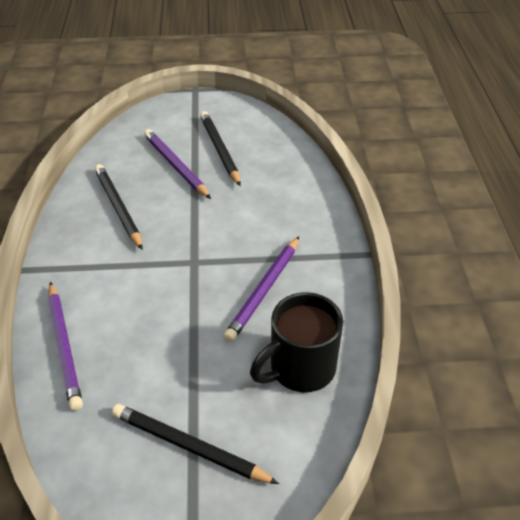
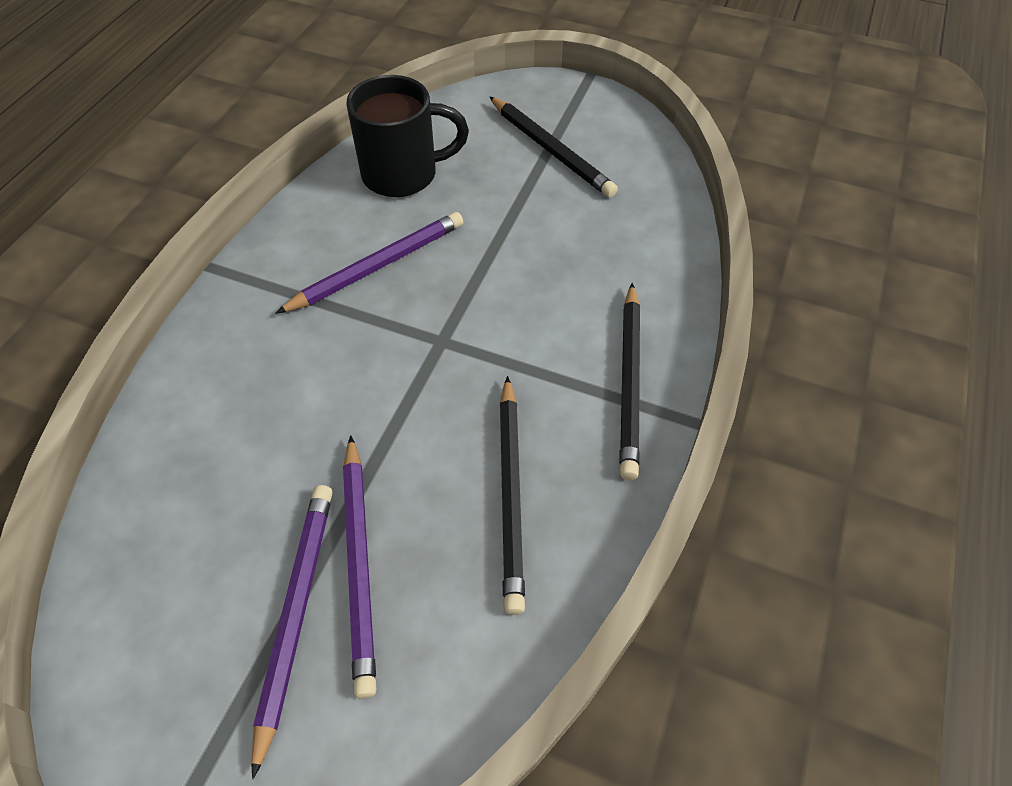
camera: 155 degrees left, 10 degrees up
purple pencil [48,282,83,411] -> purple pencil moved to [251,485,333,779]
black pencil [200,111,241,186] -> black pencil moved to [619,283,640,480]

